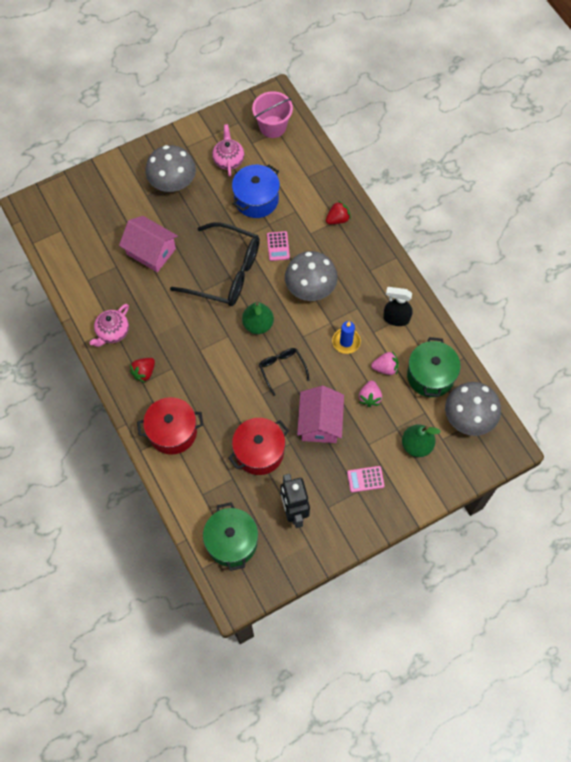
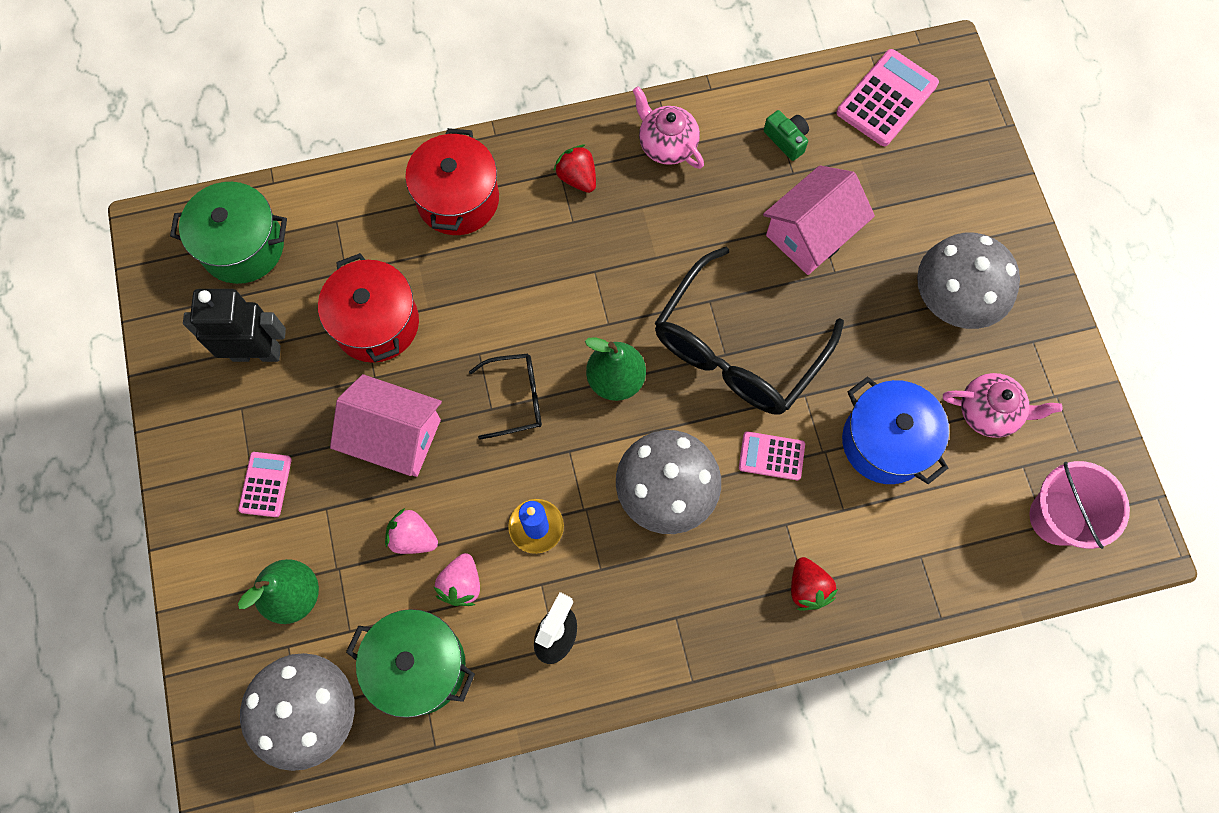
camera: 105 degrees right, 5 degrees up
none -> green camera [764,110,809,161]
none -> pink calculator [837,49,939,146]

